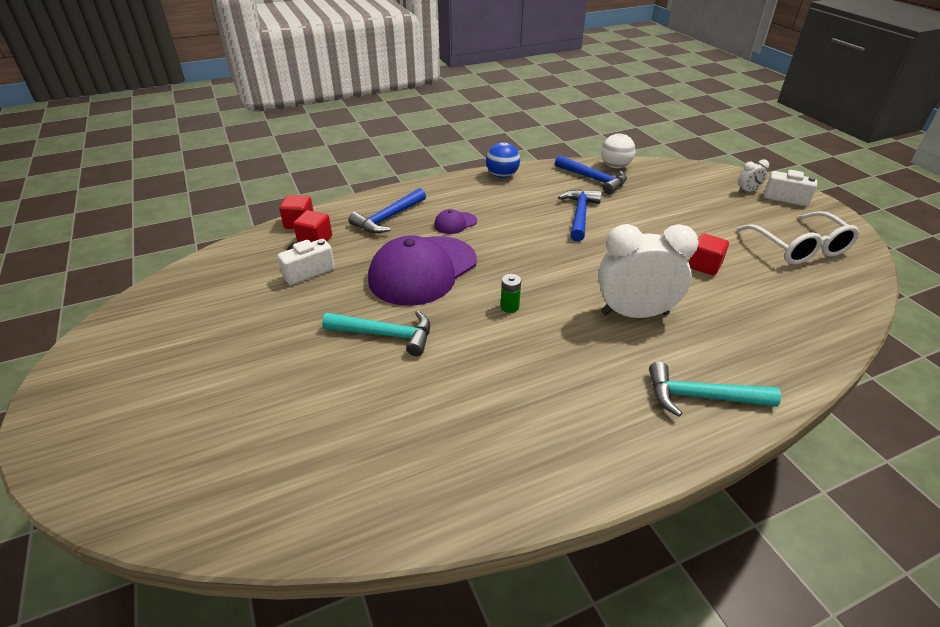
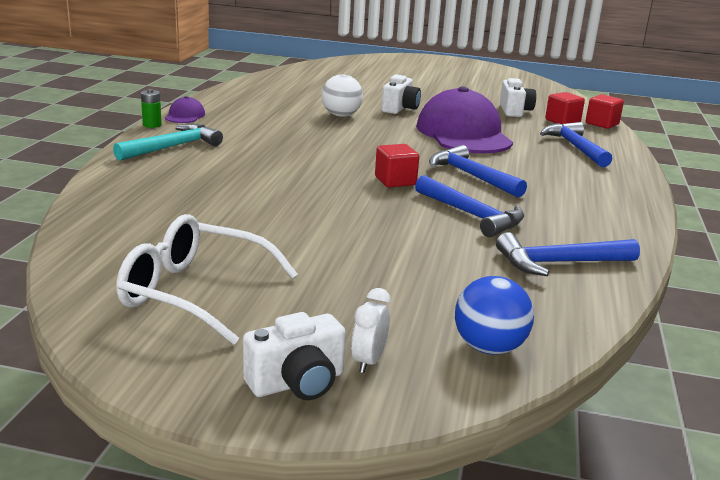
camera: 125 degrees right, 15 degrees down
turquoise hammer [322,311,430,356] -> white camera [381,75,421,114]
purple cap [434,209,477,234] -> purple cap moved to [165,96,205,123]
blue ball [486,142,520,178] -> blue ball moved to [455,276,534,355]
green battery [501,274,521,313] -> green battery moved to [141,89,162,128]
white clock [598,224,699,318] -> none
white ball [601,134,636,168] -> white ball moved to [322,75,363,117]
red cube [689,233,729,275] -> red cube moved to [375,144,419,187]
none -> blue hammer [429,145,527,198]

